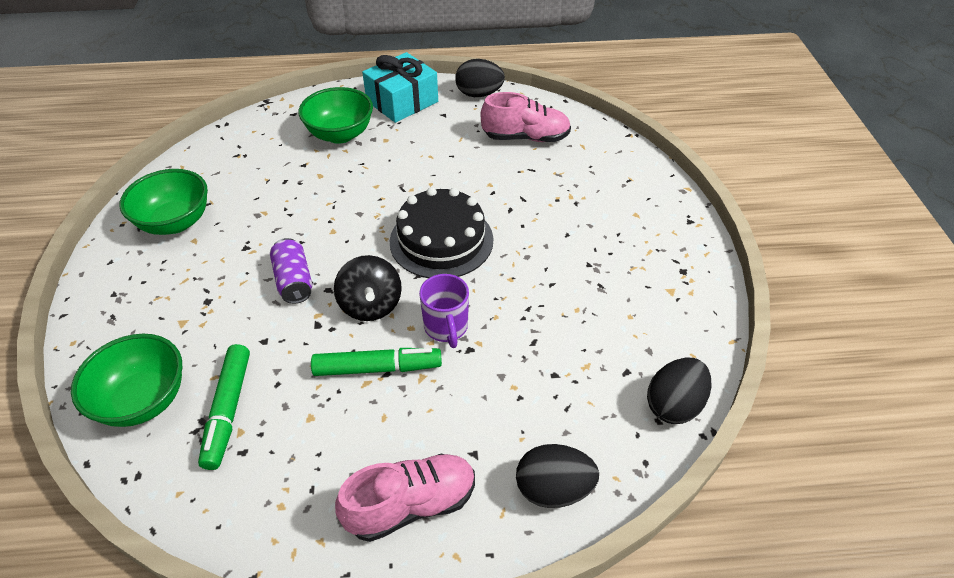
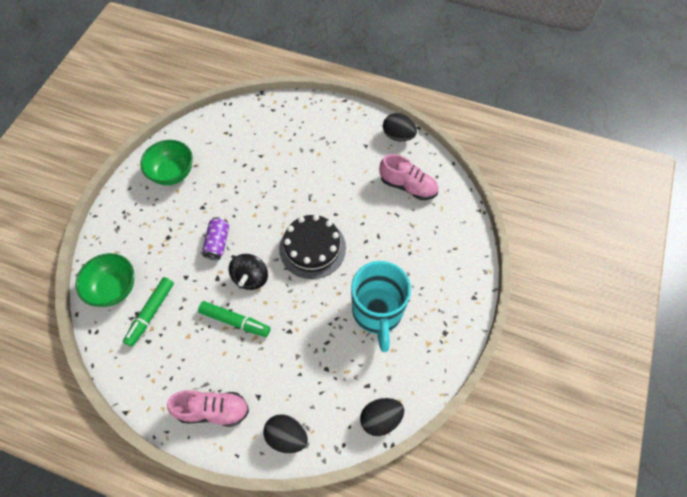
camera: 25 degrees right, 15 degrees up
green bowl [299,87,373,144] -> none
turquoise gift [362,52,438,123] -> none
purple mug [419,274,469,348] -> none
none -> turquoise mug [351,261,411,352]

